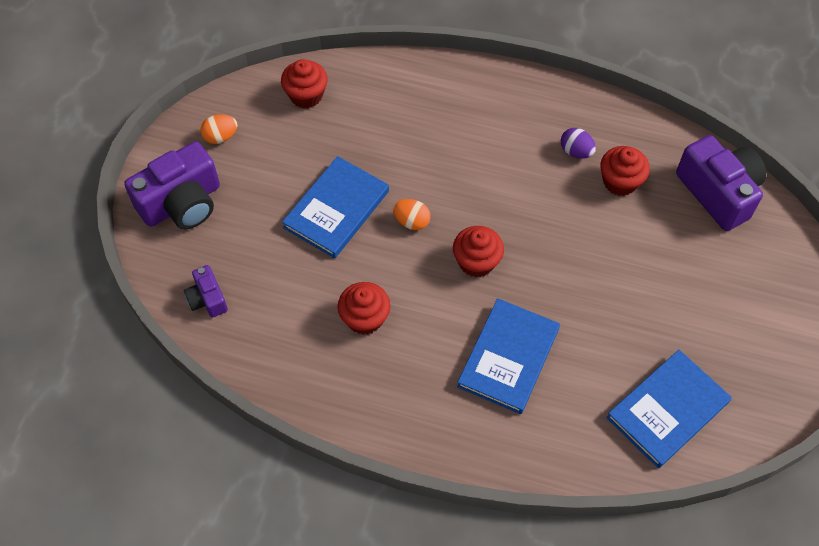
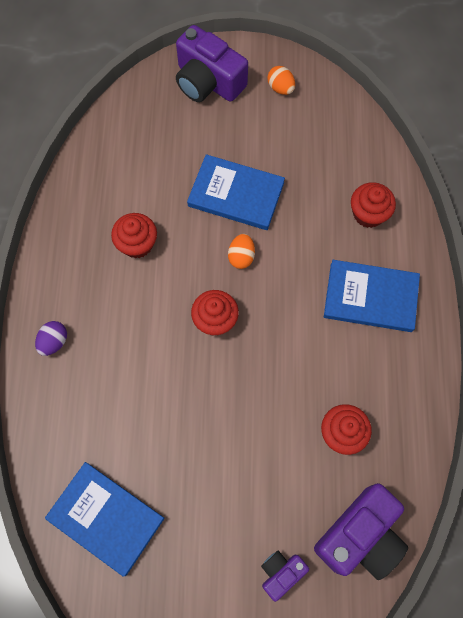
camera: 75 degrees right, 10 degrees up
purple camera [184,265,228,318] -> purple camera moved to [261,551,309,602]
red cupcake [281,59,328,109] -> red cupcake moved to [351,182,396,228]
blue book [457,298,560,414] -> blue book moved to [324,260,420,332]
purple egg [561,128,596,159] -> purple egg moved to [35,321,67,356]

